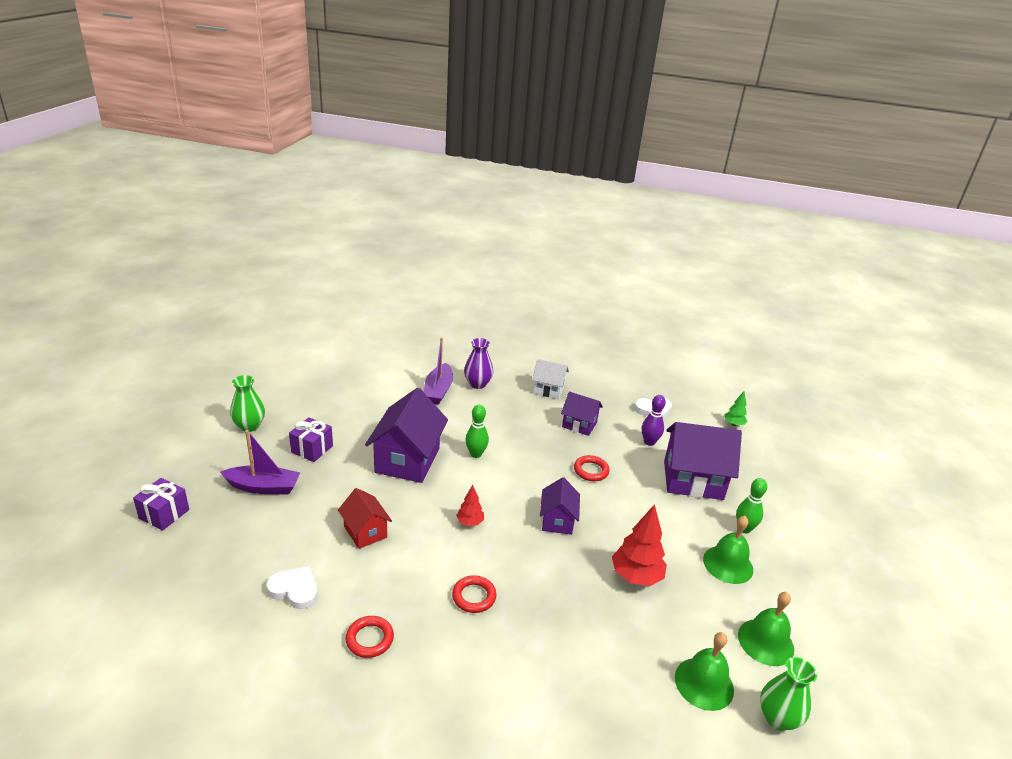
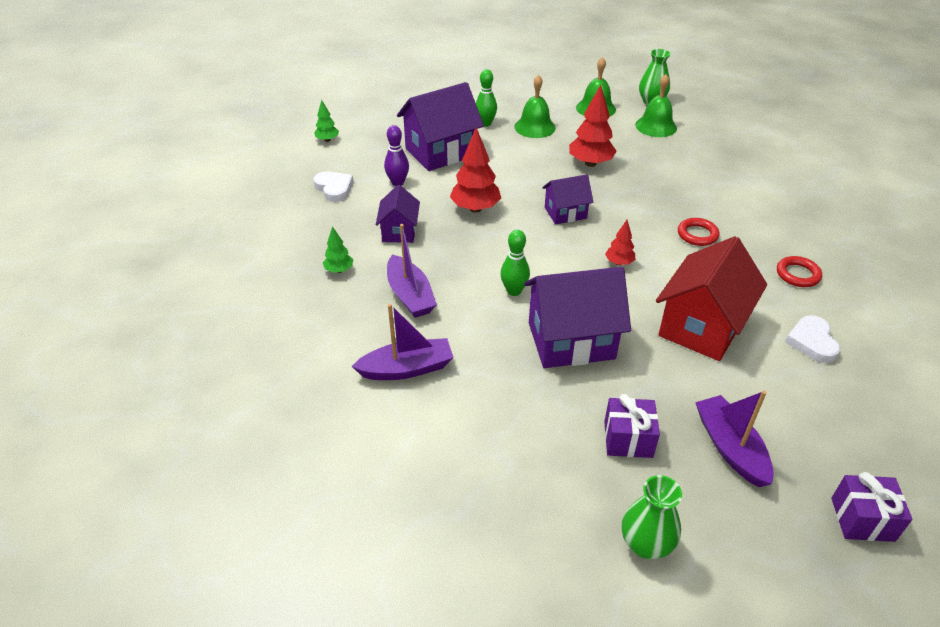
camera: 110 degrees left, 10 degrees up
red house [338,488,392,549] -> red house [656,236,767,361], size x1.79
purple vase [464,338,493,389] -> none
white house [532,359,569,399] -> green tree [323,226,353,273]
red ring [574,455,610,481] -> red tree [450,128,501,213]
purple house [664,422,742,500] -> purple house turned 75 degrees clockwise [397,82,484,171]
none -> purple boat [387,224,437,318]

